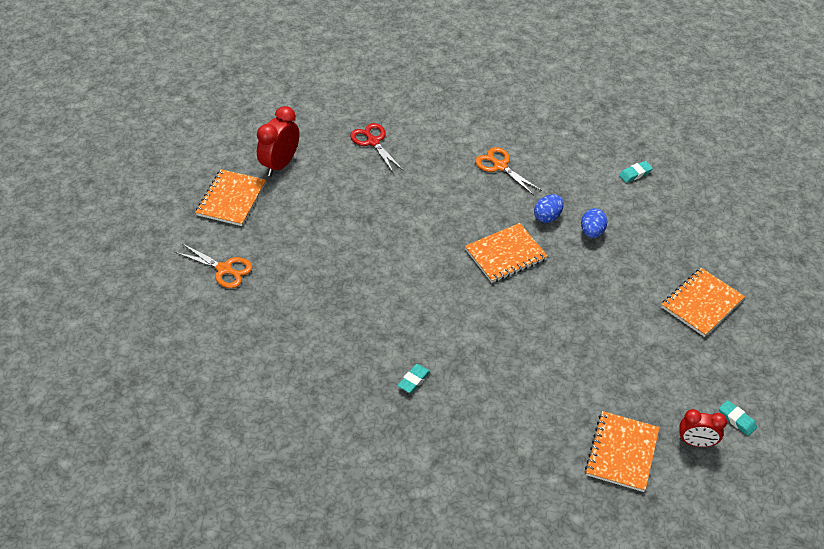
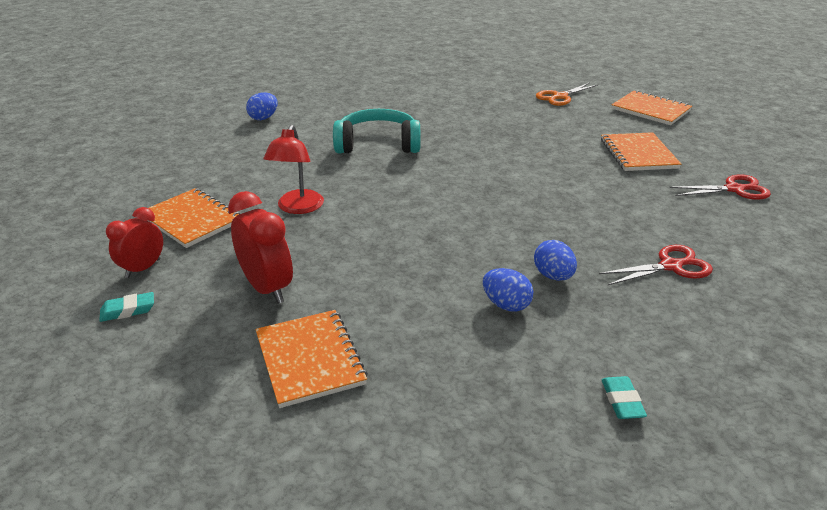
camera: 115 degrees right, 15 degrees down
red clock [257,106,299,176] -> red clock moved to [228,191,293,304]
turquoise eraser [397,364,431,393] -> turquoise headphones [333,109,420,153]
orange notebook [465,223,548,283] -> orange notebook moved to [601,132,681,171]
orange scissors [475,147,542,195] -> red scissors [599,245,713,285]
none -> blue egg [246,92,278,120]
none -> red lamp [263,125,324,214]

